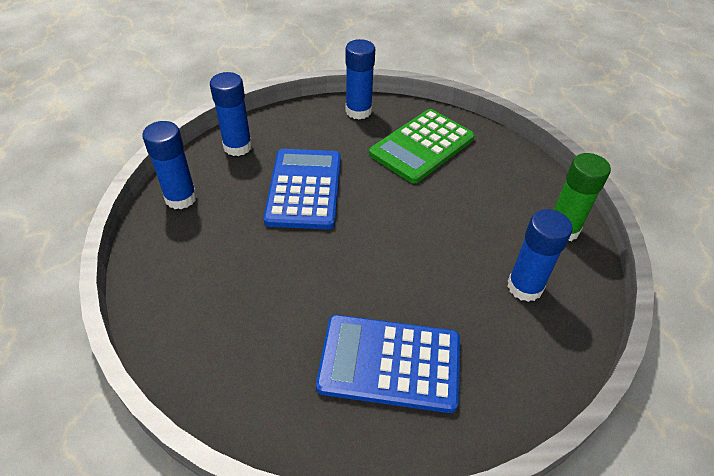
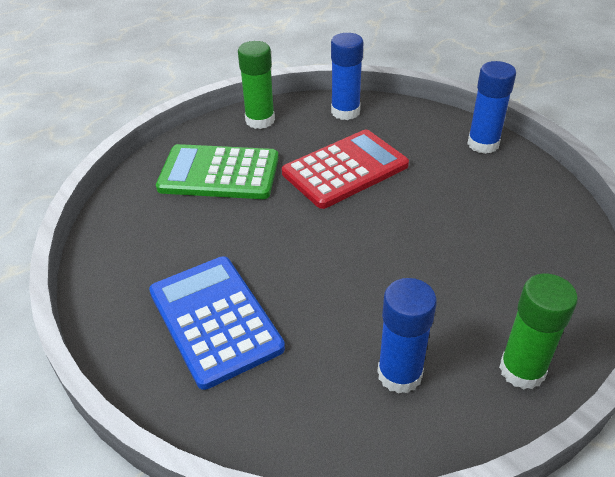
camera: 55 degrees right, 5 degrees down
blue glue stick [142,121,197,209] -> green glue stick [238,41,275,129]
blue calculator [264,149,341,229] -> red calculator [282,130,409,209]
green calculator [369,109,475,184] -> green calculator moved to [156,144,279,199]

